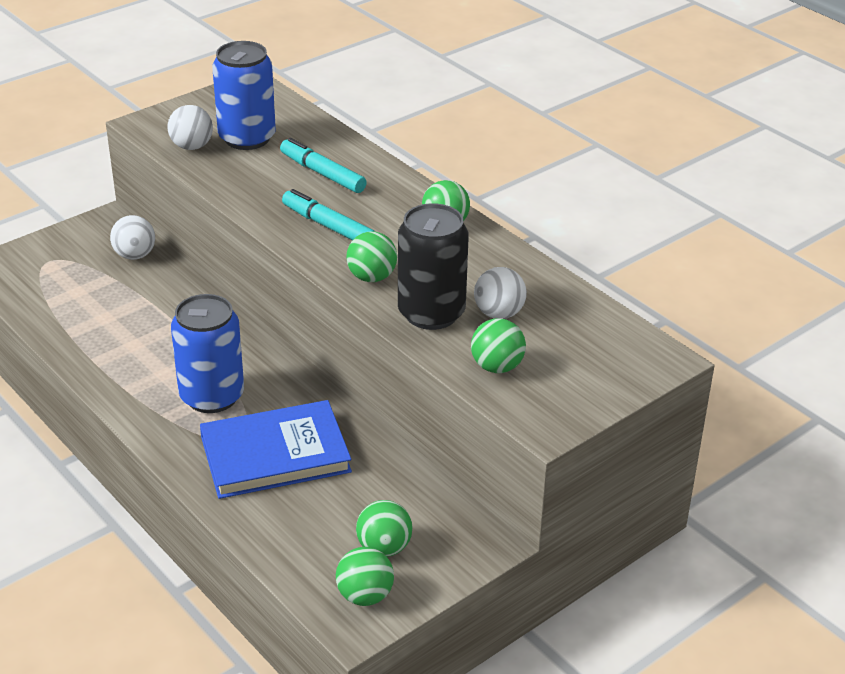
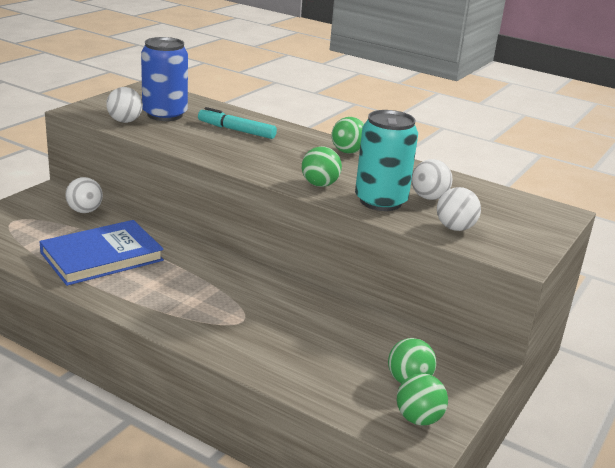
camera: 20 degrees left, 10 degrees down
blue can [171,294,244,413] -> none
blue book [200,400,352,499] -> blue book moved to [39,220,164,286]
turquoise marker [282,189,375,240] -> none
black can [398,203,469,330] -> turquoise can [355,110,418,211]
green ball [471,318,526,373] -> white ball [437,187,481,231]

